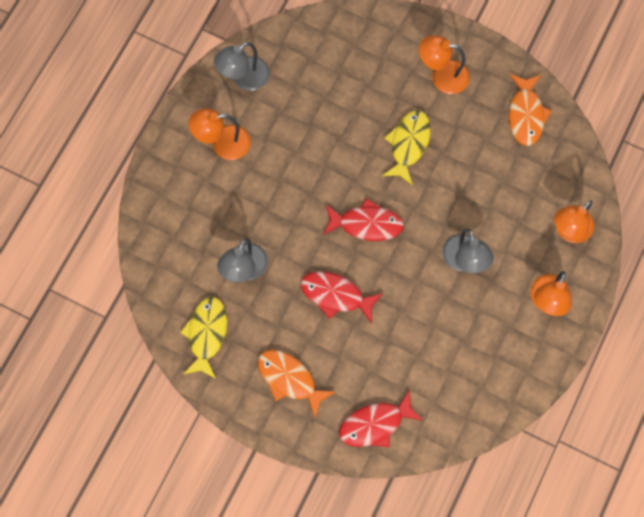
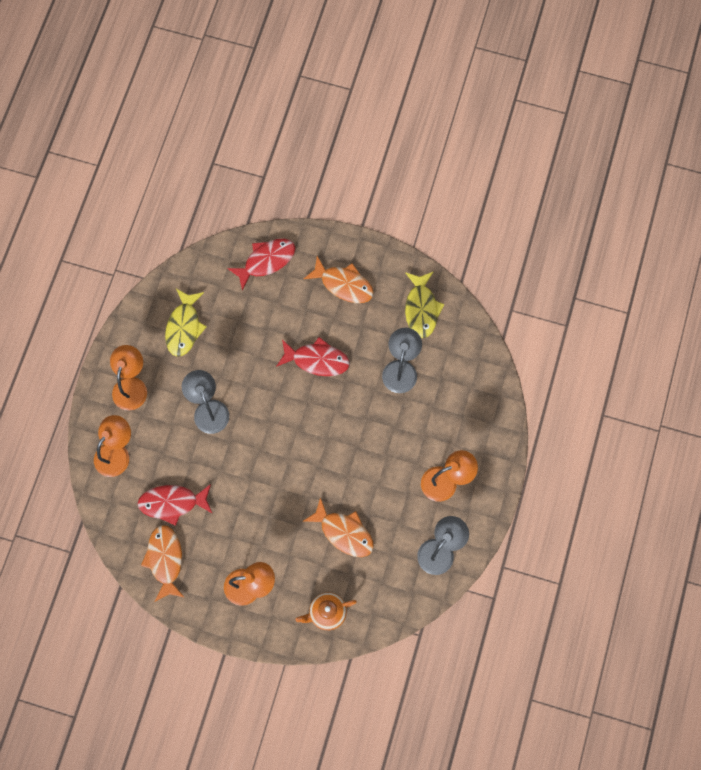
camera: 170 degrees right, 0 degrees up
red fish [323,198,404,241] -> red fish moved to [138,484,213,526]
yellow fish [382,110,431,186] -> yellow fish moved to [165,289,207,357]
none -> orange teapot [296,592,357,630]
none -> orange fish [303,497,374,557]

